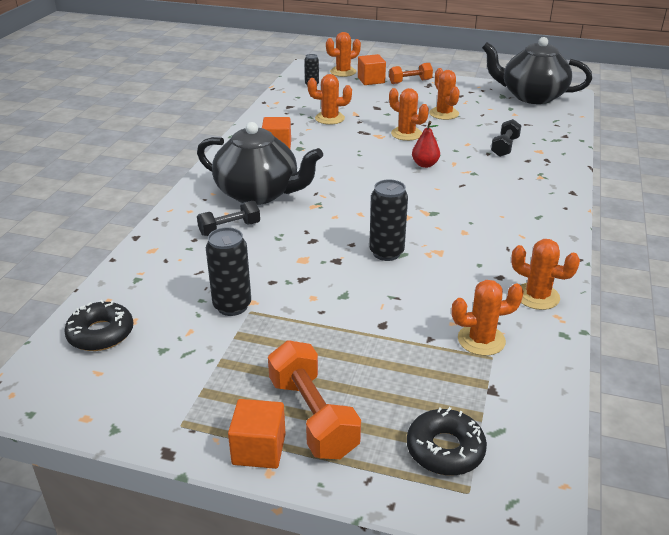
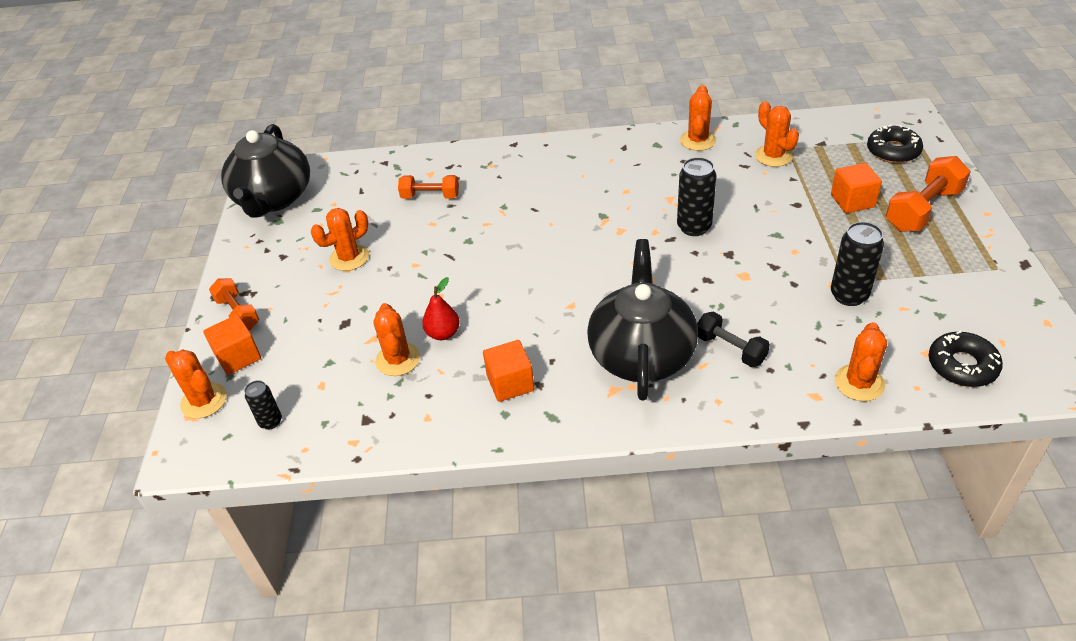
camera: 105 degrees left, 10 degrees up
orange cube [228,399,286,469] -> orange cube moved to [831,163,882,213]
orange cactus [389,88,429,141] -> orange cactus moved to [835,322,887,401]
red pear [412,121,440,168] -> red pear moved to [422,277,460,340]
black dumbbell [491,119,521,157] -> orange dumbbell [398,175,459,199]

